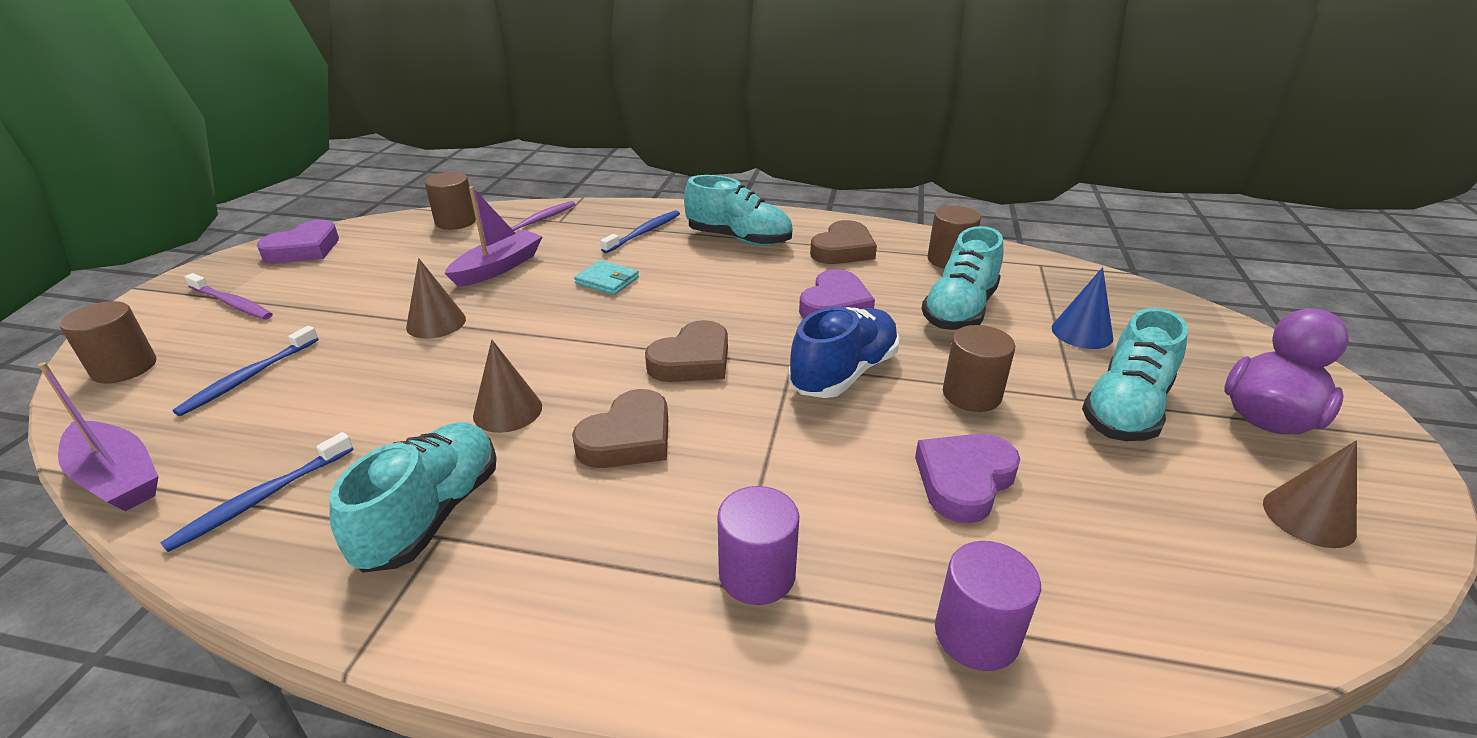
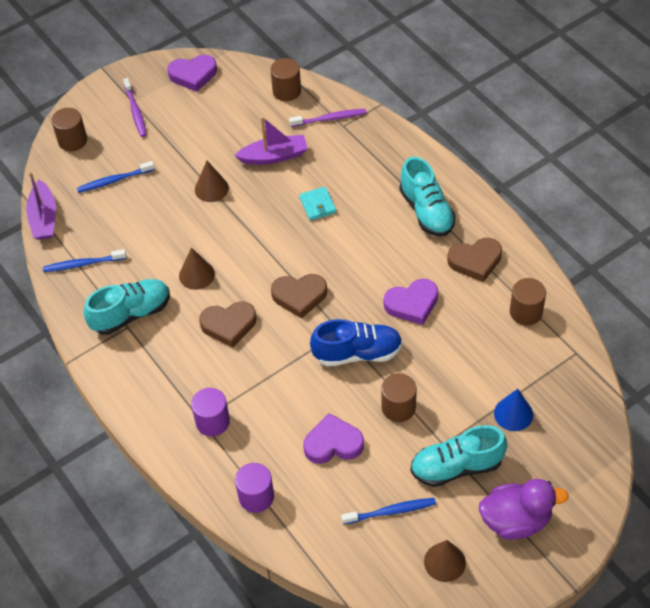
camera: 45 degrees right, 20 degrees up
blue toothbrush [600,210,680,253] -> blue toothbrush moved to [341,498,436,524]
turquoise shoe [921,226,1003,330] -> none

